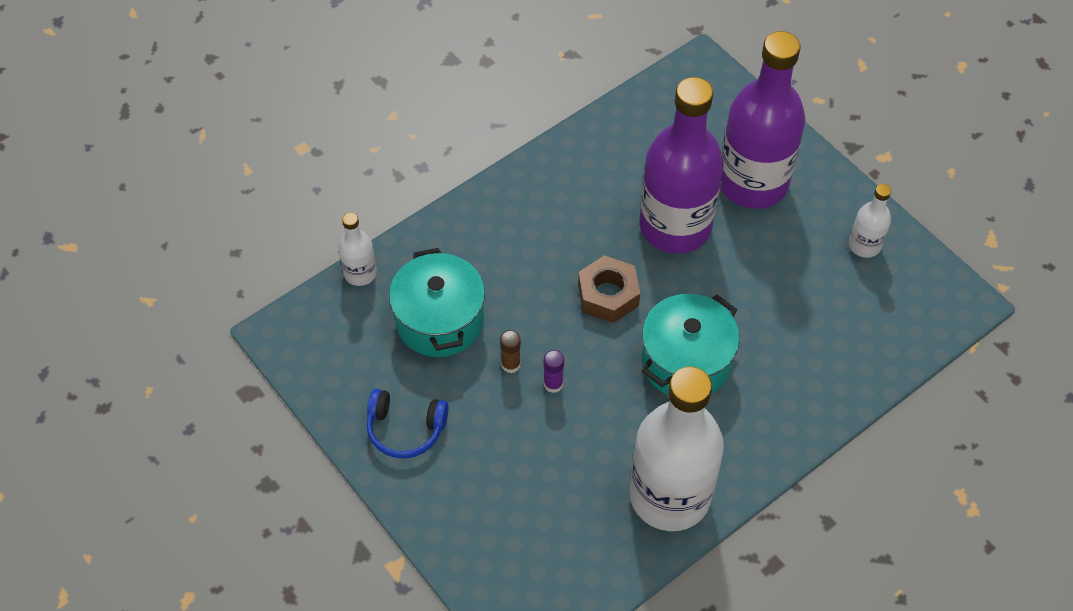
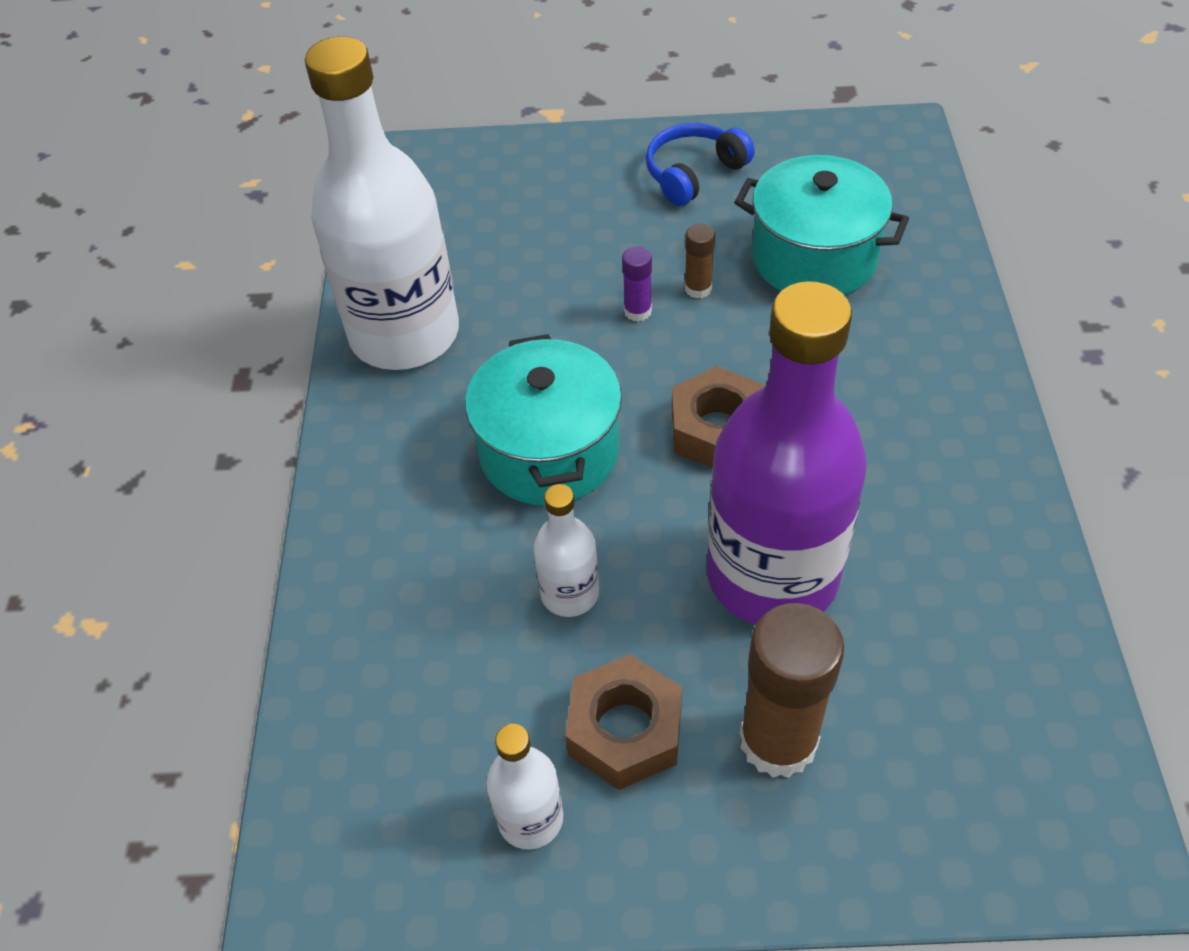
camera: 130 degrees right, 5 degrees down
white bottle [338,213,377,286] -> white bottle moved to [533,484,599,617]
purple bottle [720,31,805,209] -> brown glue stick [740,603,844,778]
none -> brown nut [565,654,682,790]

